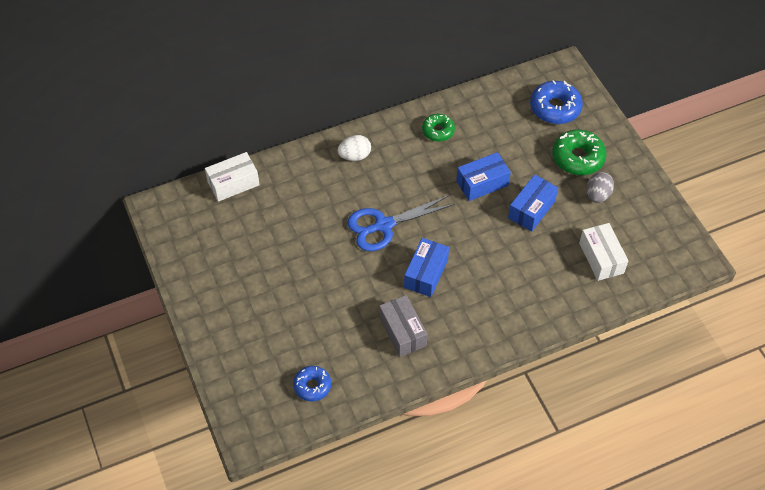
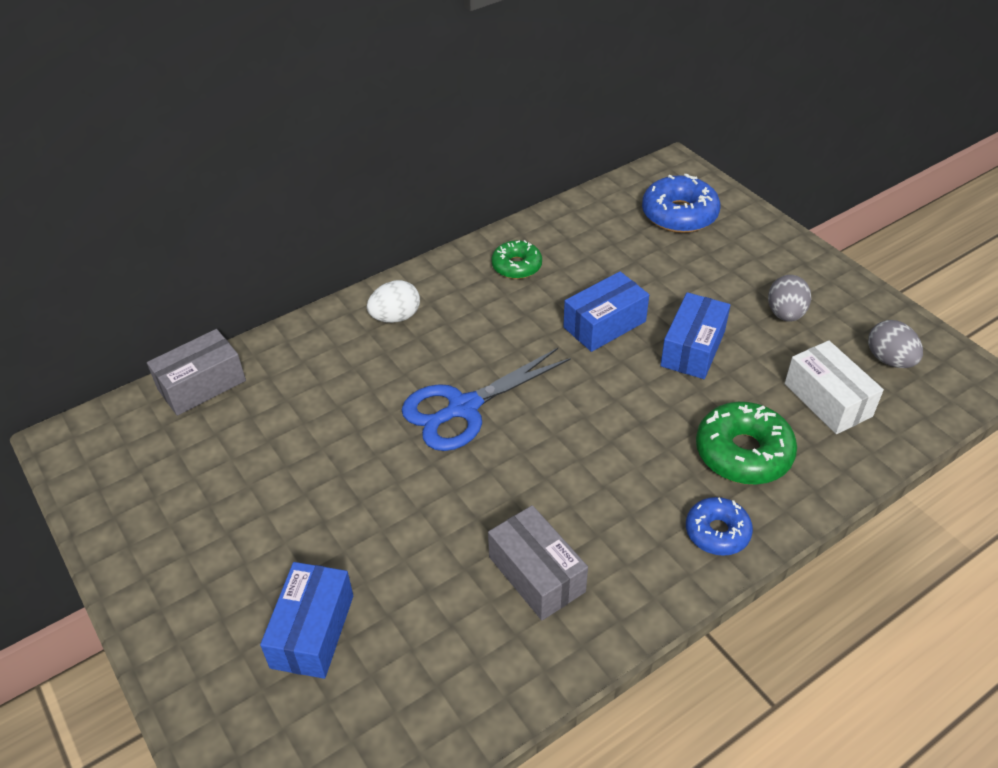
camera: 10 degrees left, 10 degrees down
white box [205,152,260,202] -> grey box [147,329,246,416]
blue donut [293,366,331,401] -> blue donut moved to [686,497,753,556]
blue box [404,238,449,297] -> blue box moved to [260,562,353,679]
green donut [552,129,606,175] -> green donut moved to [696,402,797,485]
none -> grey egg [868,320,923,368]

